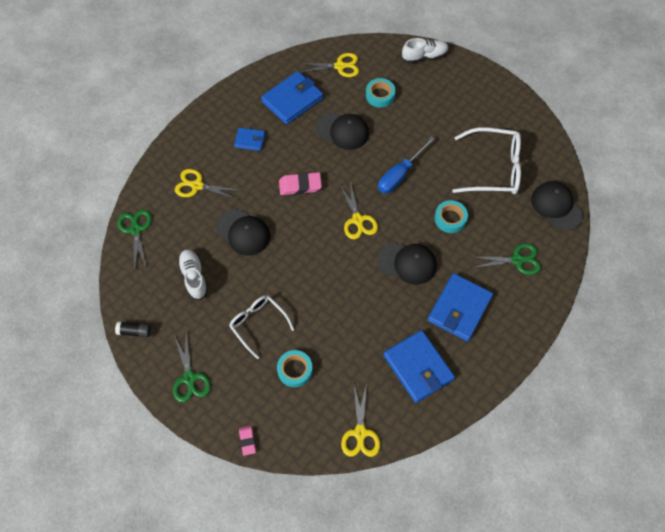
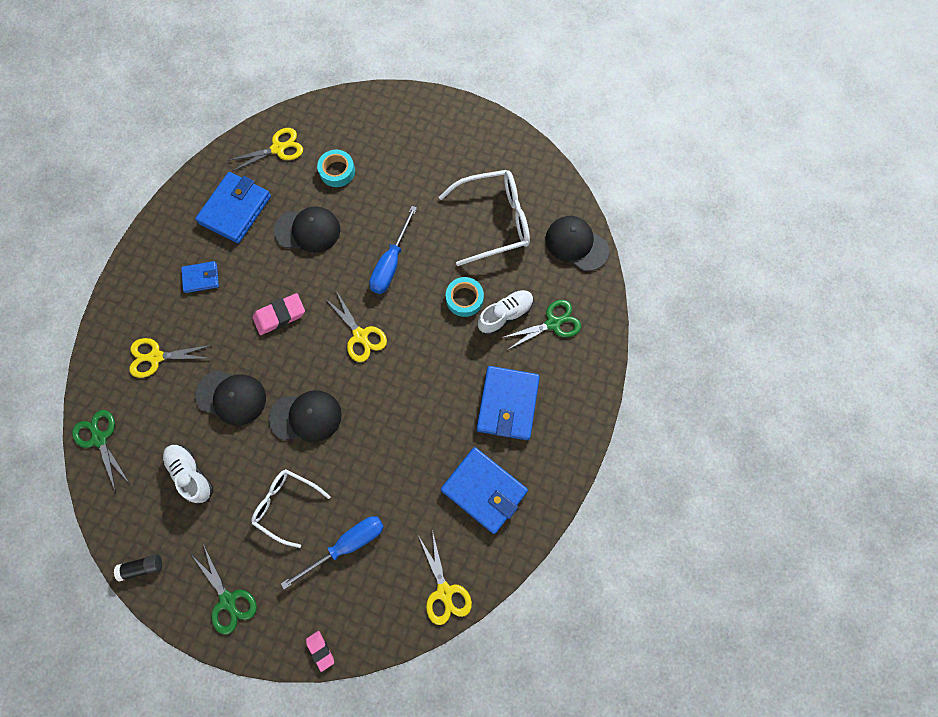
camera: 20 degrees left, 10 degrees up
turquoise tape [277,350,313,387] -> blue screwdriver [281,516,384,589]
black cap [378,242,437,285] -> black cap moved to [269,390,342,442]
white shoe [402,38,449,63] -> white shoe moved to [477,290,534,335]

